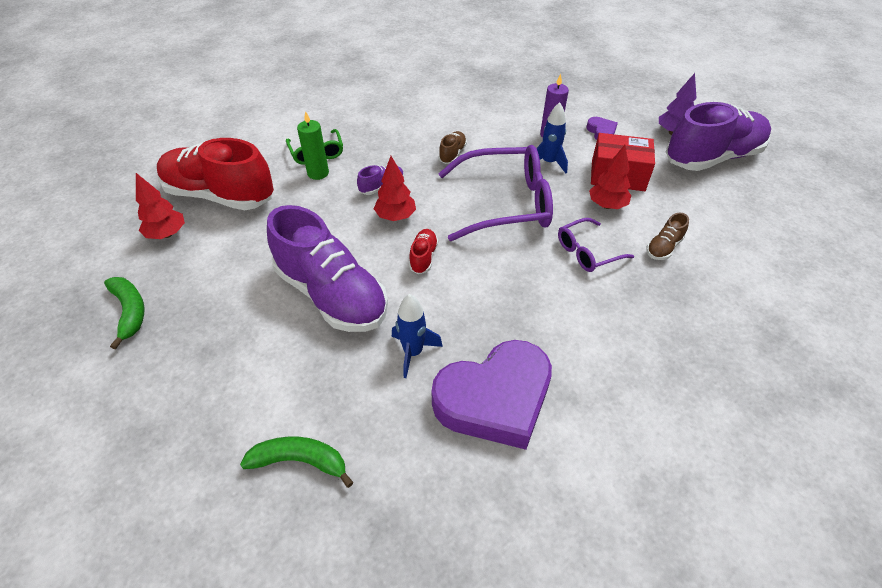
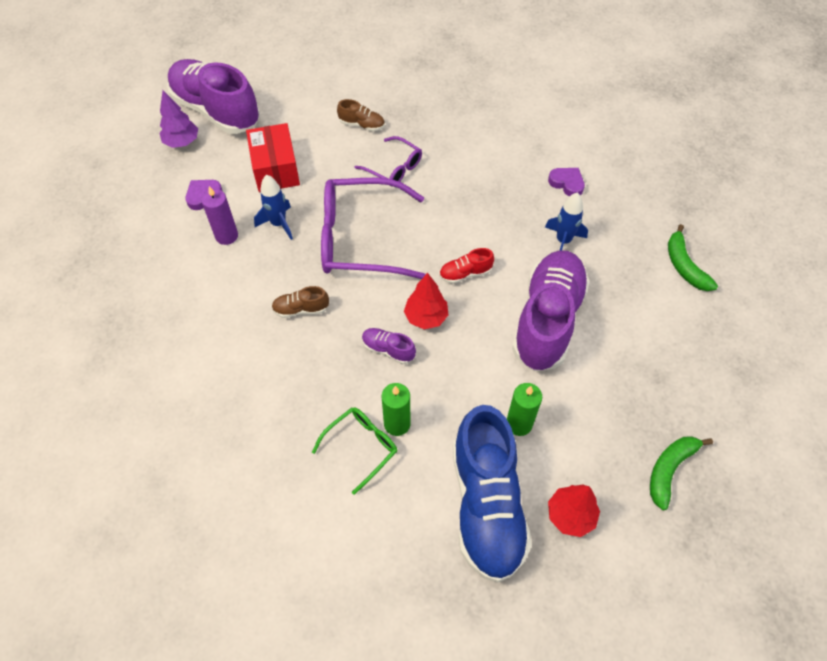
camera: 115 degrees left, 10 degrees up
red shoe [157,138,274,210] -> blue shoe [453,405,532,583]
purple heart [431,340,552,450] -> purple heart [548,168,585,197], size x0.42
purple glasses [438,145,553,241] -> purple glasses turned 60 degrees counterclockwise [321,178,426,279]
red tree [589,145,631,209] -> none
none -> green candle [507,383,542,436]

